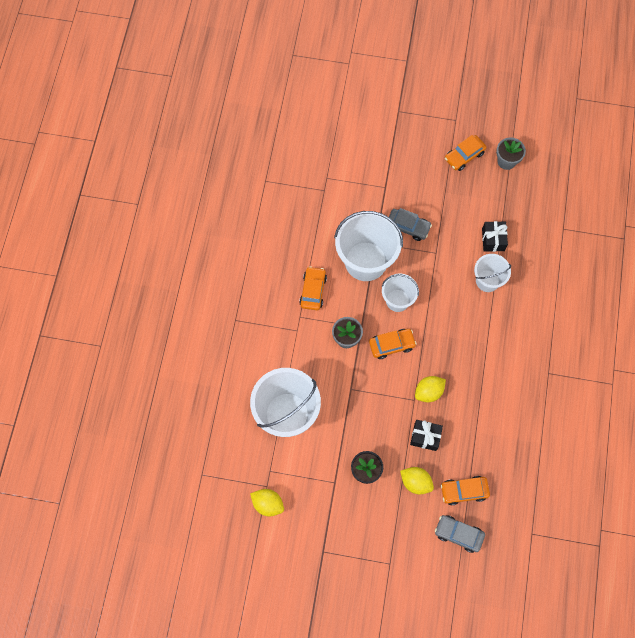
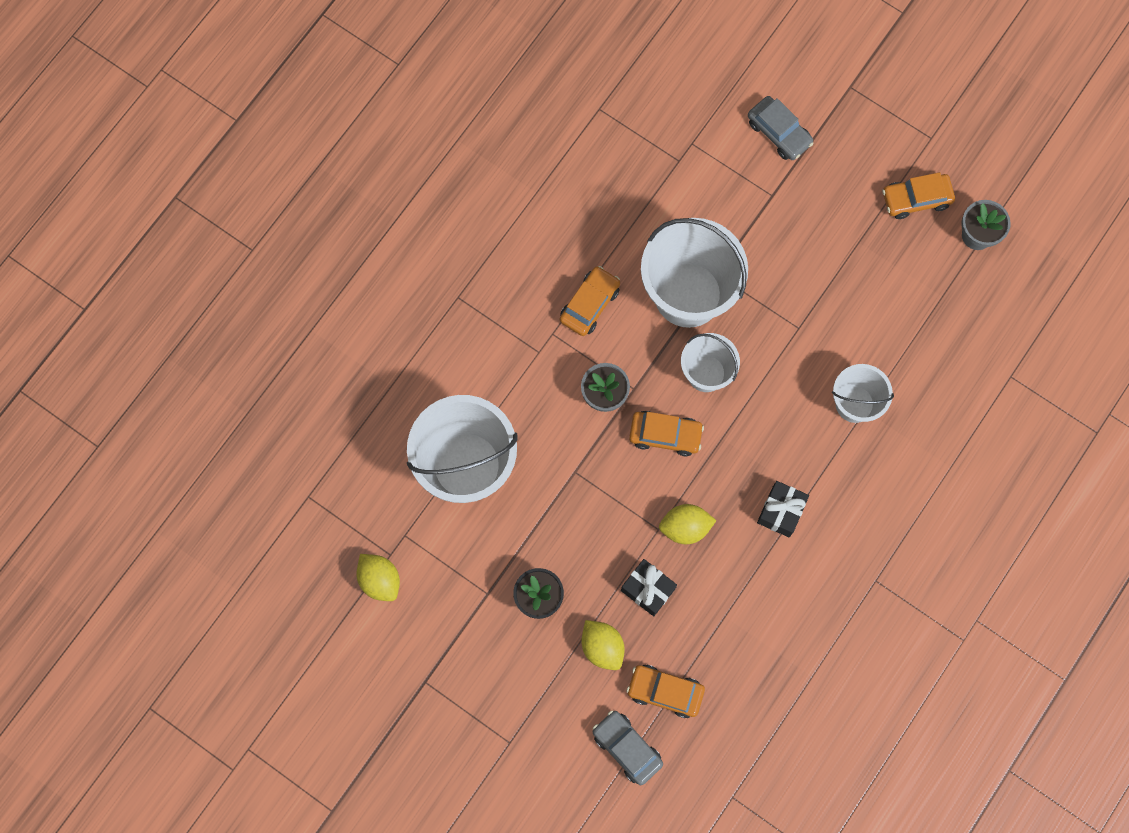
camera: 25 degrees right, 5 degrees up
grey car [389,208,432,241] -> grey car moved to [748,96,814,160]
black gift [482,221,508,252] -> black gift moved to [757,481,809,537]

